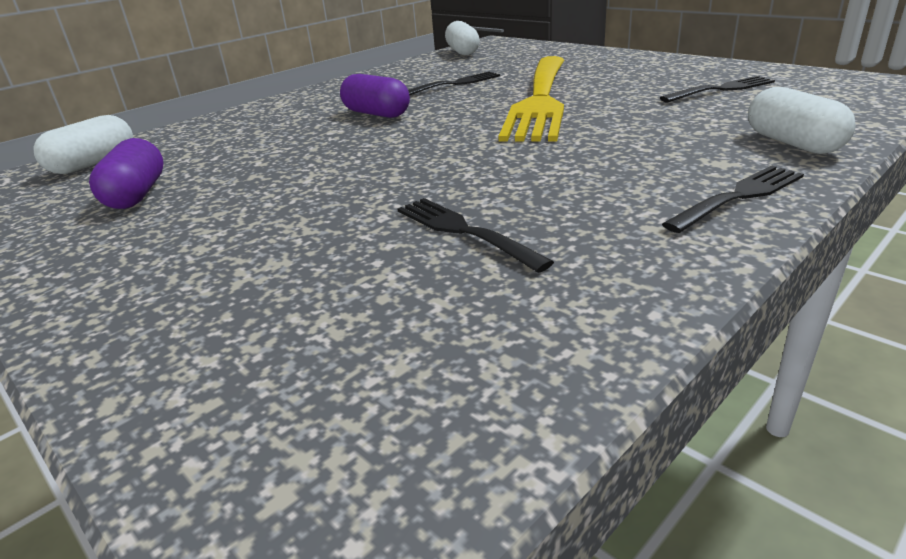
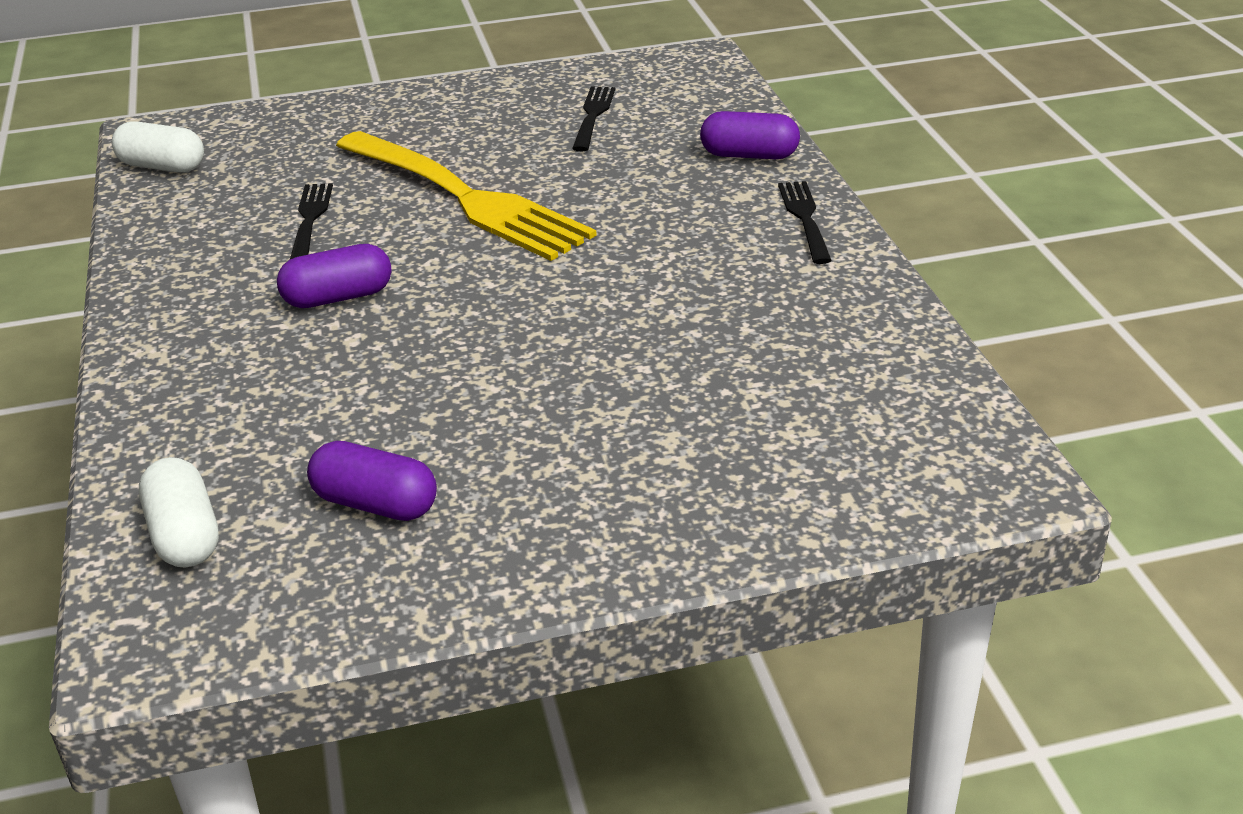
camera: 60 degrees left, 5 degrees up
black fork [398,198,554,273] -> none
white capsule [748,87,856,154] -> purple capsule [700,111,800,159]

